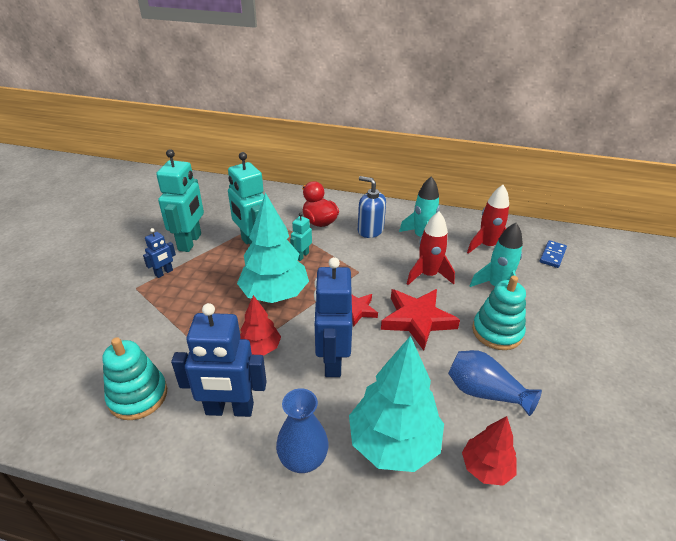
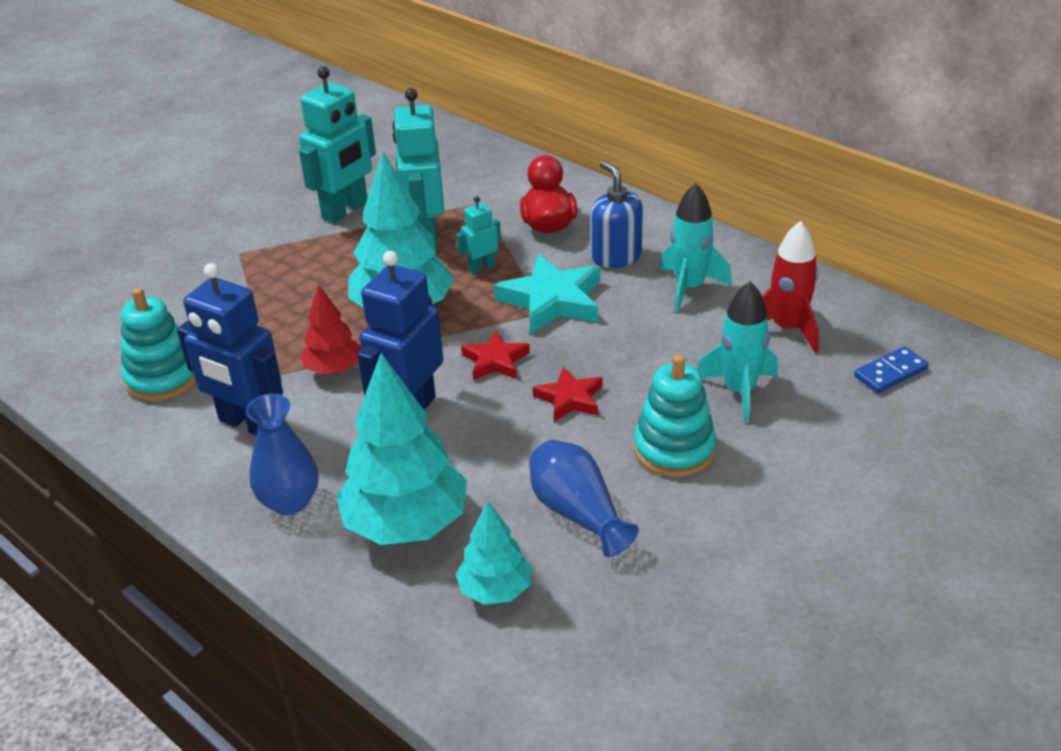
camera: 30 degrees right, 0 degrees up
blue robot [143,228,176,278] -> none
red star [381,289,460,351] -> red star [533,367,603,422], size x0.59
red rocket [407,211,455,285] -> none
red tree [462,416,517,486] -> turquoise tree [456,501,532,605]
none -> turquoise star [494,254,600,334]

